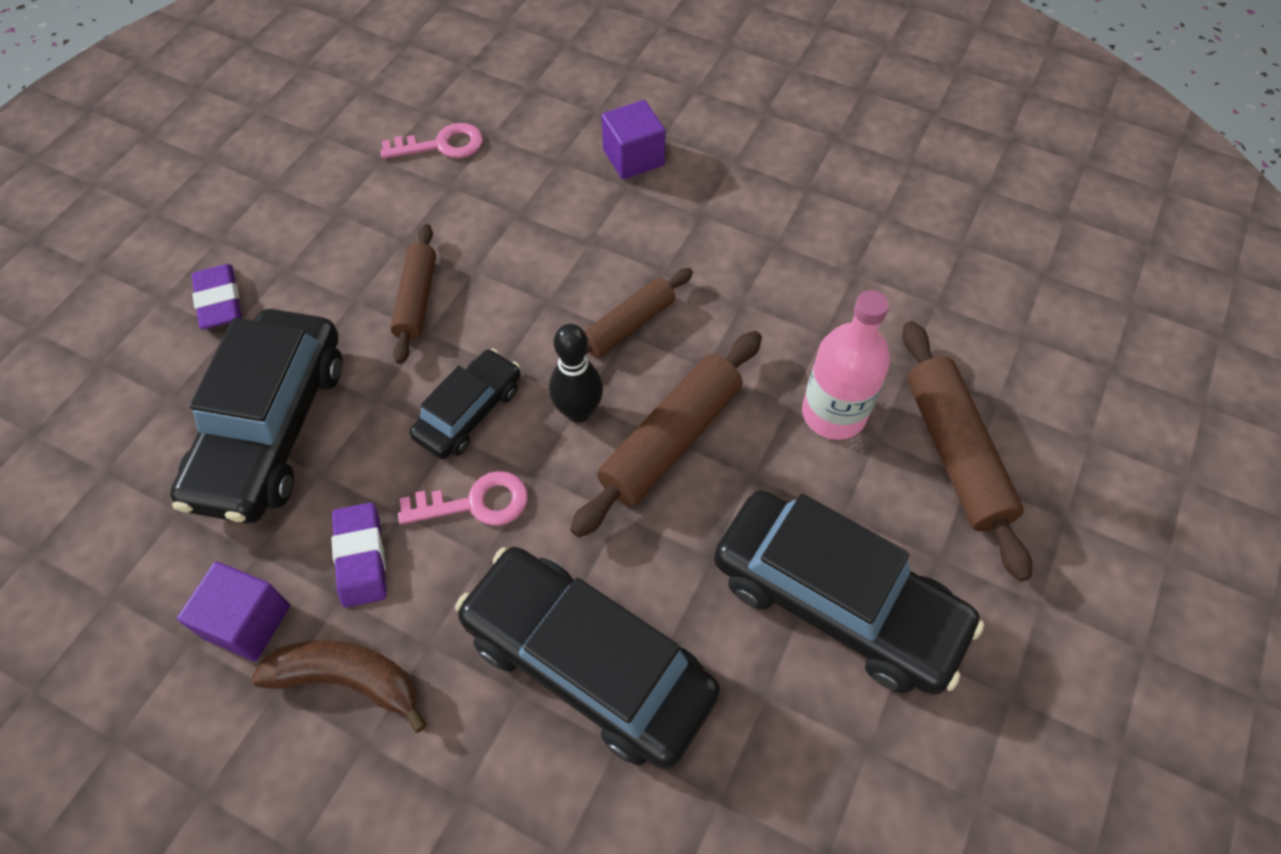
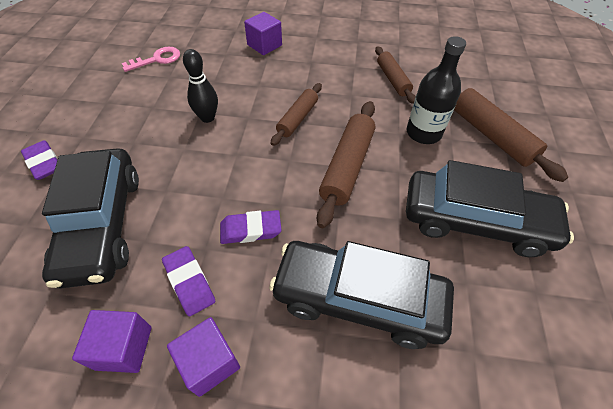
camera: 20 degrees left, 5 degrees down
brown banana [251,640,427,733] -> purple cube [167,317,240,397]
brown rolling pin [390,224,436,364] -> brown rolling pin moved to [375,46,416,104]
pink key [398,471,528,526] -> purple eraser [220,210,281,244]
black car [410,348,520,459] -> none
black bowling pin [549,324,603,423] -> black bowling pin moved to [183,49,218,123]
pink bottle [802,290,890,440] -> black bottle [407,36,466,144]

